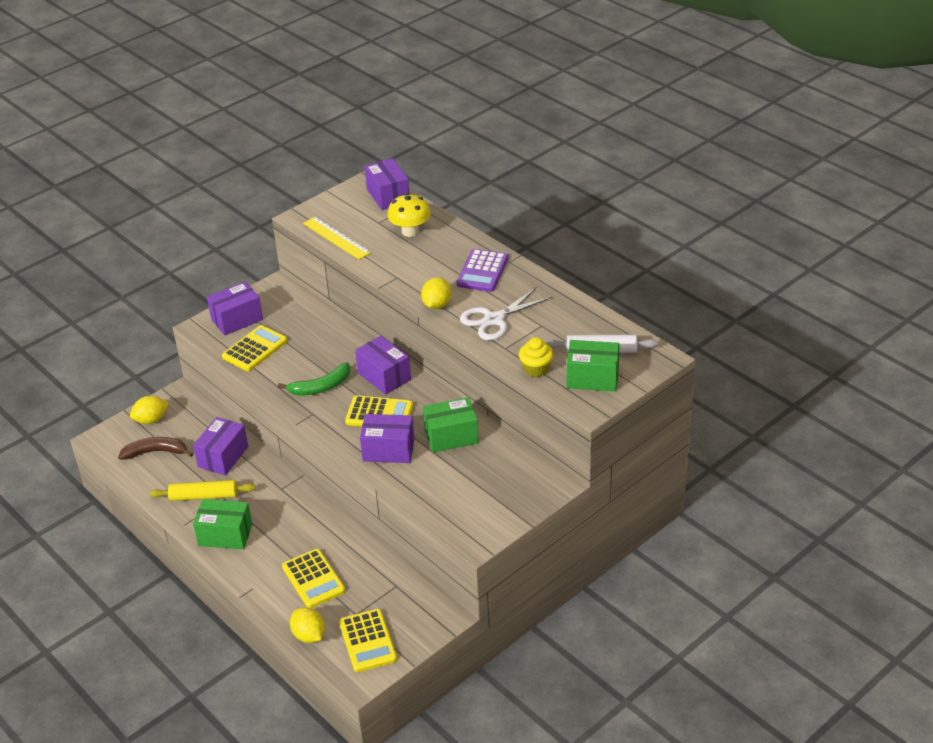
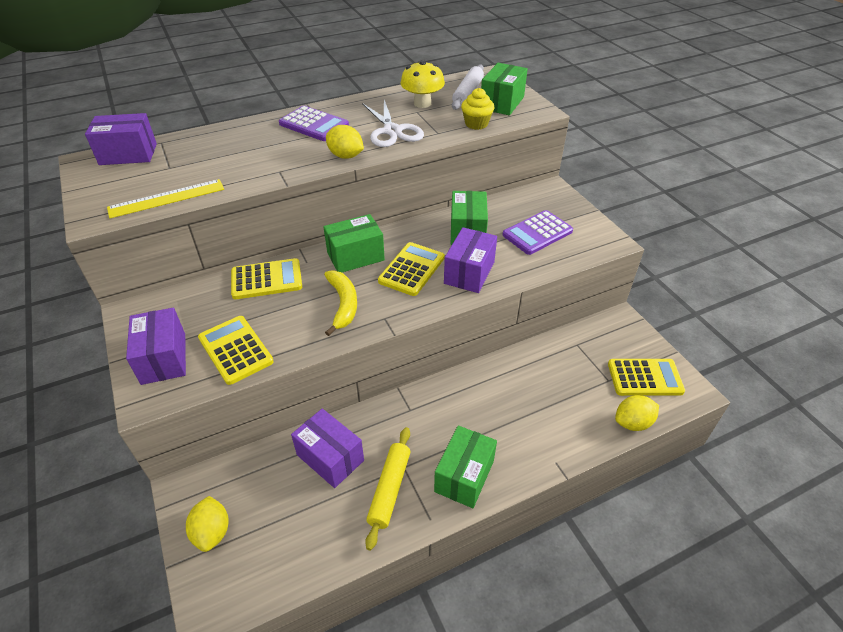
camera: 75 degrees left, 5 degrees up
brown banana [118,437,193,460] -> none
green banana [278,362,351,396] -> yellow banana [324,270,357,336]
yellow calculator [282,549,346,608] -> yellow calculator moved to [231,258,302,299]
purple box [355,336,411,395] -> green box [323,214,385,272]
yellow mushroom [387,193,431,237] -> yellow mushroom moved to [400,60,445,108]
none -> purple calculator [502,210,573,255]

